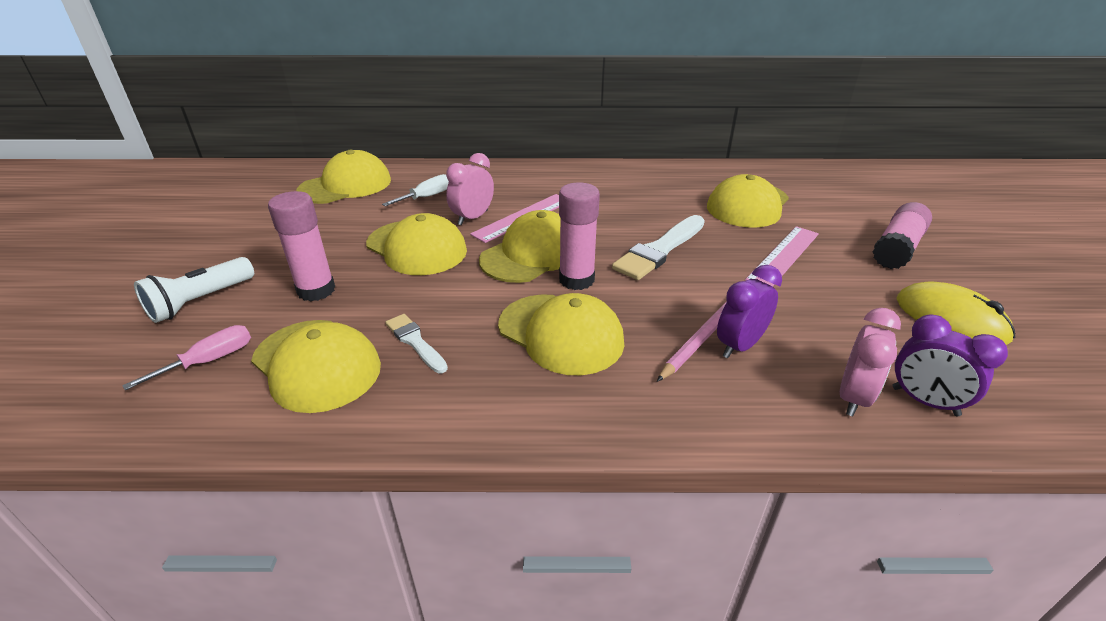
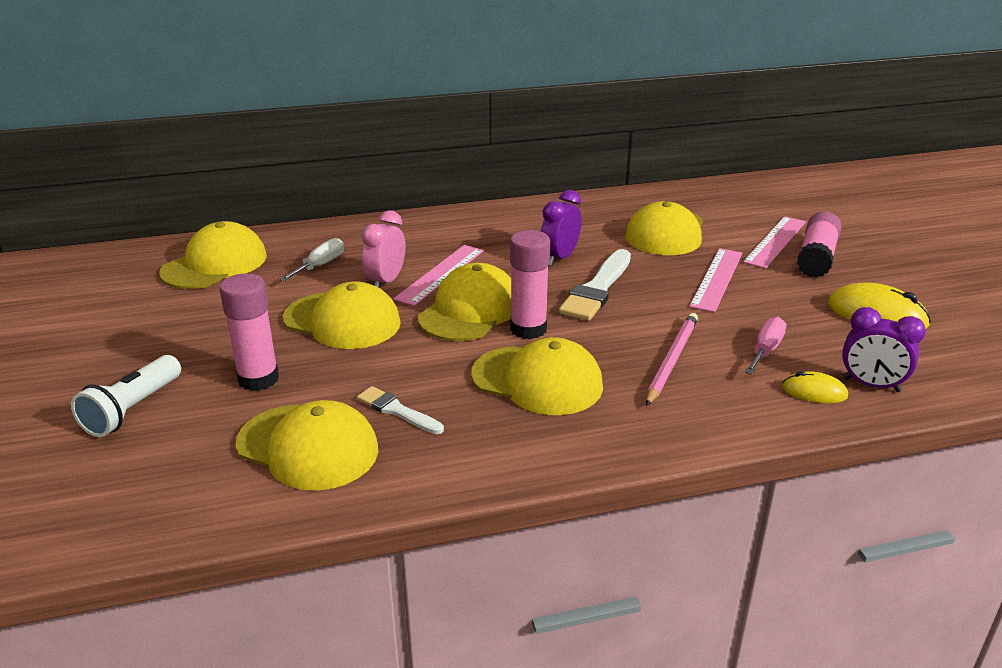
camera: 15 degrees left, 5 degrees down
pink screwdriver [122,325,251,390] -> pink screwdriver moved to [745,317,786,374]
purple clock [717,265,782,358] -> purple clock moved to [541,190,582,266]
pink clock [840,308,901,416] -> yellow mouse [782,371,848,404]
none -> pink ruler [743,216,806,269]

